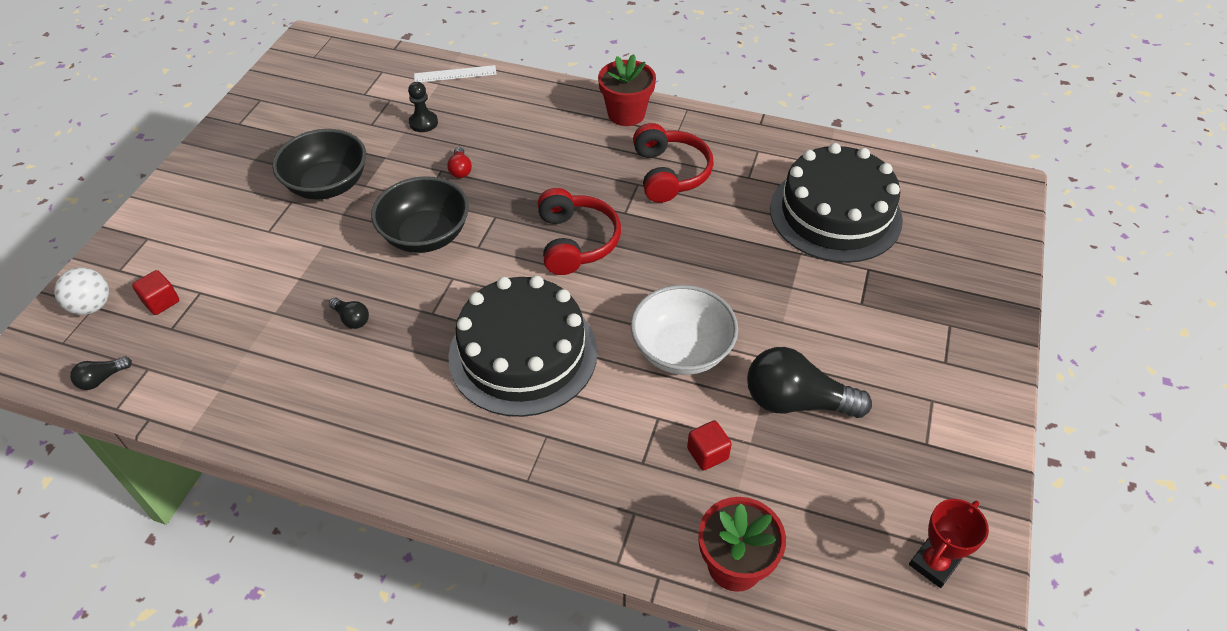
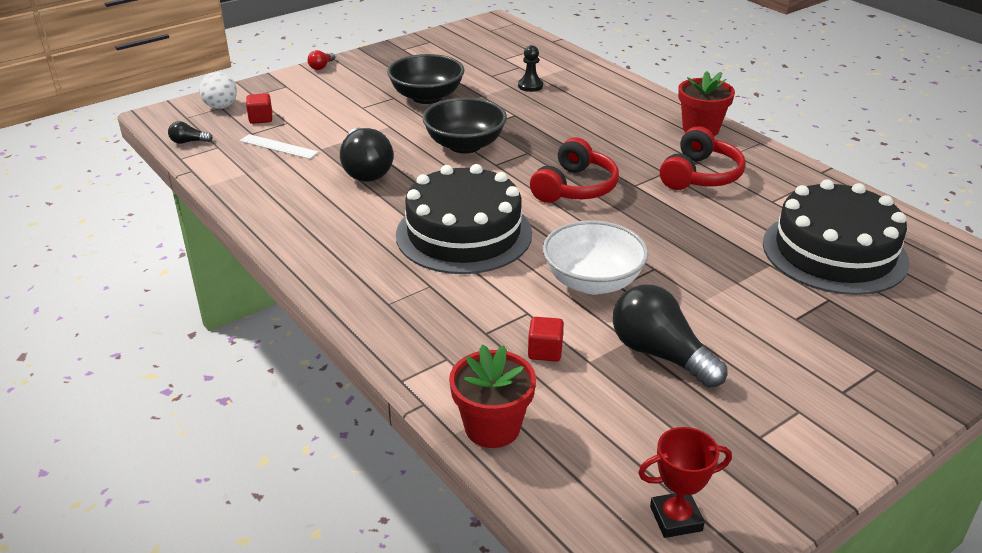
camera: 35 degrees right, 15 degrees down
black light bulb [329,298,369,329] -> black light bulb [340,128,393,182], size x2.23
white ruler [414,65,497,82] -> white ruler moved to [240,134,318,159]
red light bulb [447,147,472,178] -> red light bulb moved to [308,50,335,70]

